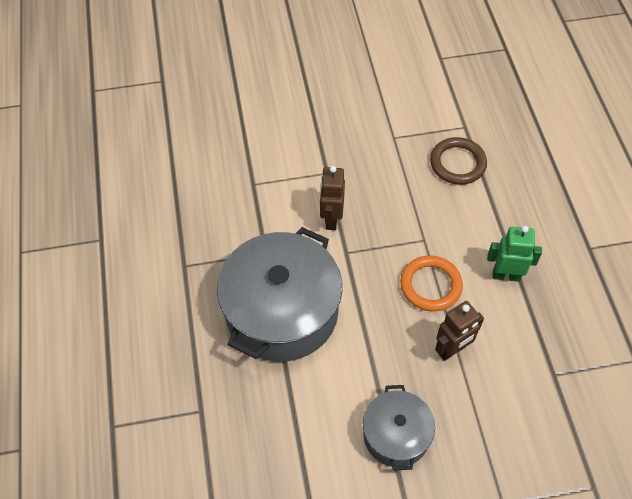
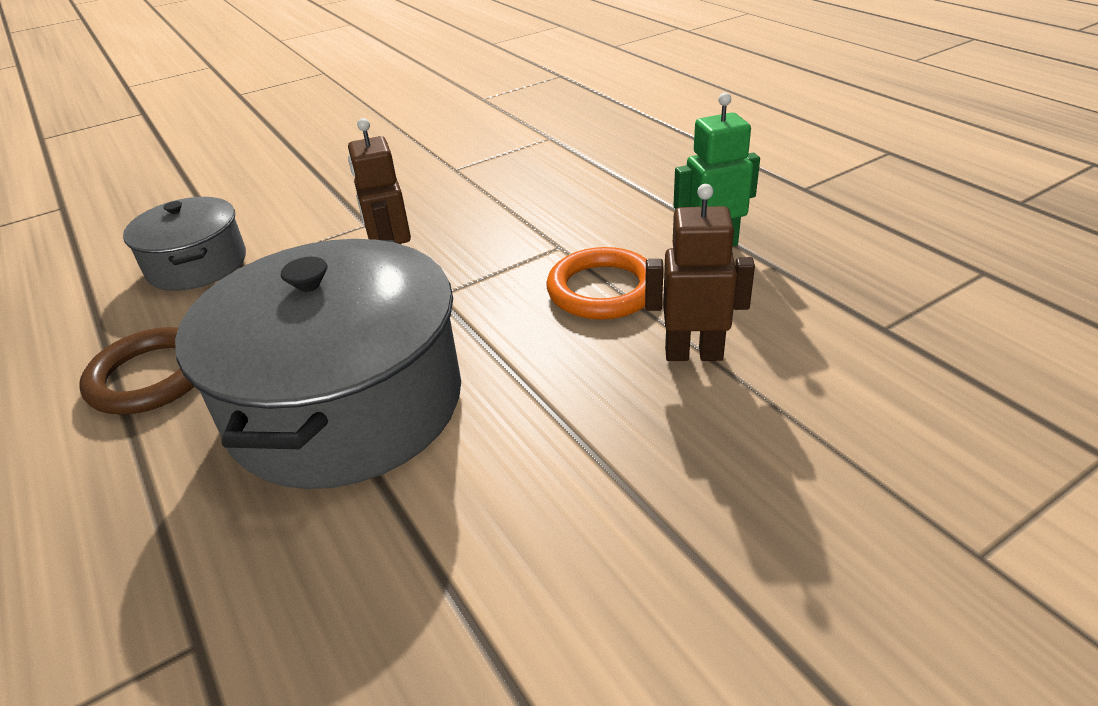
camera: 20 degrees left, 20 degrees down
grey pot [363,385,435,470] -> grey pot moved to [123,197,246,291]
brown ring [430,137,487,185] -> brown ring moved to [79,327,194,415]
brown robot [435,301,484,361] -> brown robot turned 120 degrees counterclockwise [645,184,755,361]

